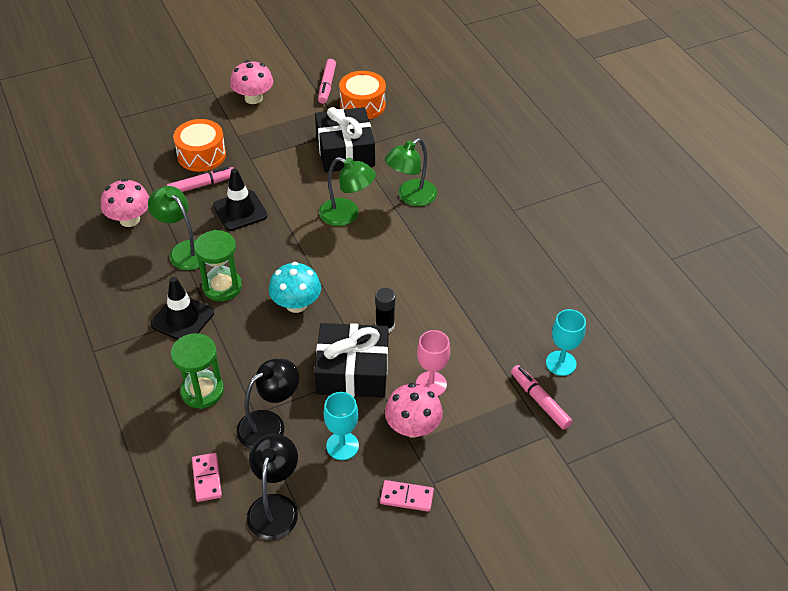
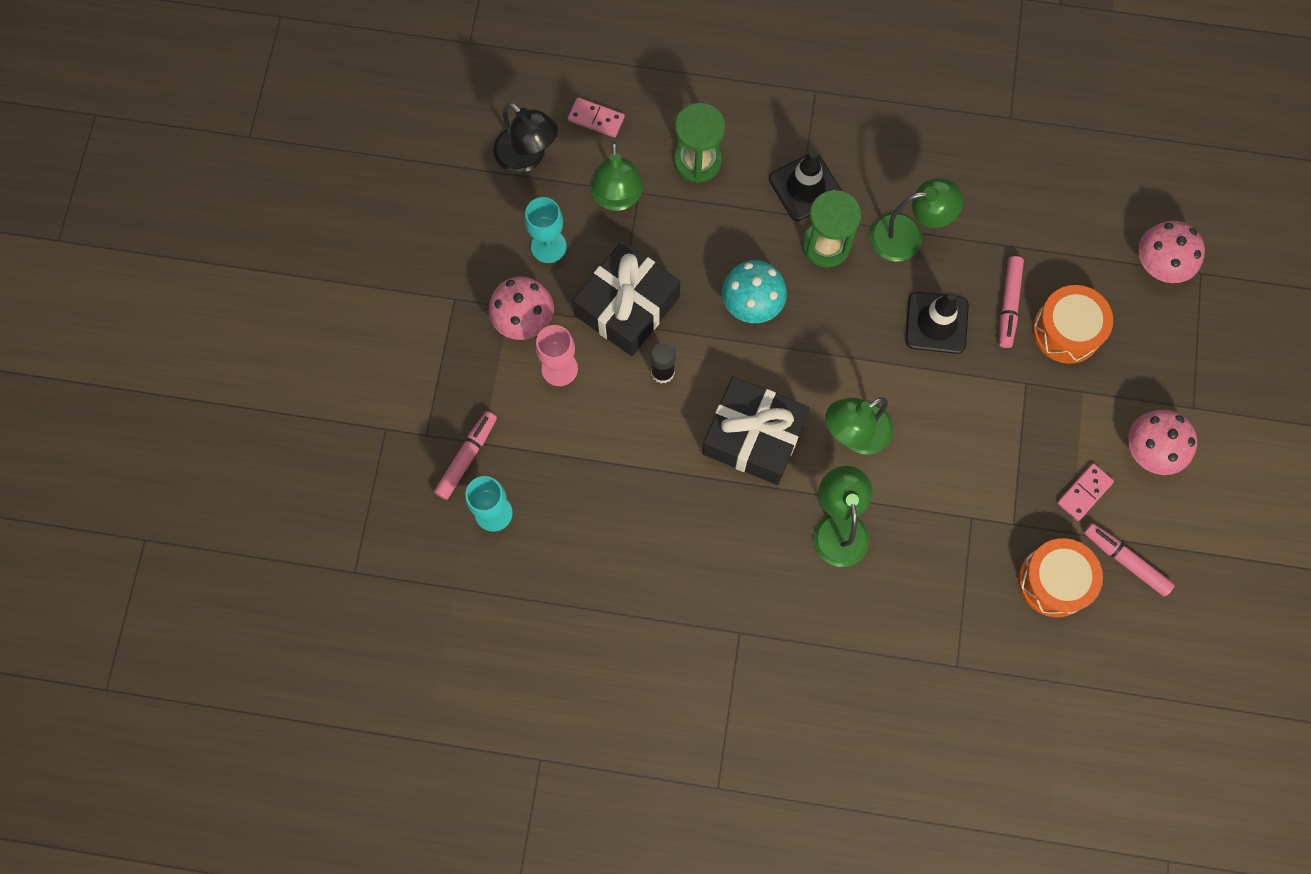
camera: 125 degrees right, 25 degrees up
pink mushroom [101,179,149,227] -> pink mushroom moved to [1138,221,1205,283]
black lamp [236,359,299,449] -> green lamp [590,141,643,211]
black gift [315,107,375,172] -> black gift moved to [702,376,809,485]
pink domino [380,480,434,512] -> pink domino moved to [1057,463,1114,521]
pink marker [511,365,572,430] -> pink marker turned 60 degrees counterclockwise [434,411,497,500]

